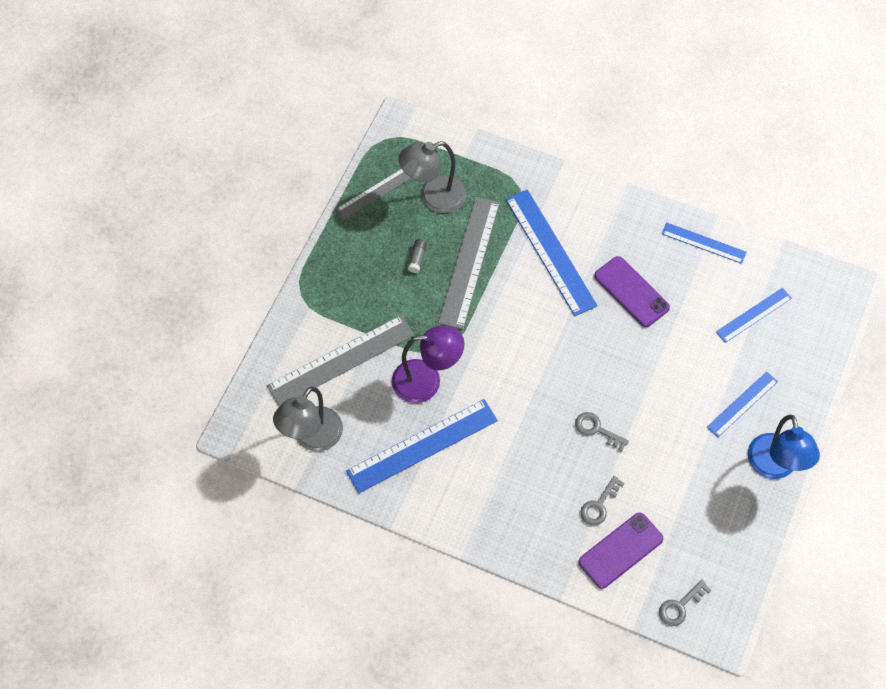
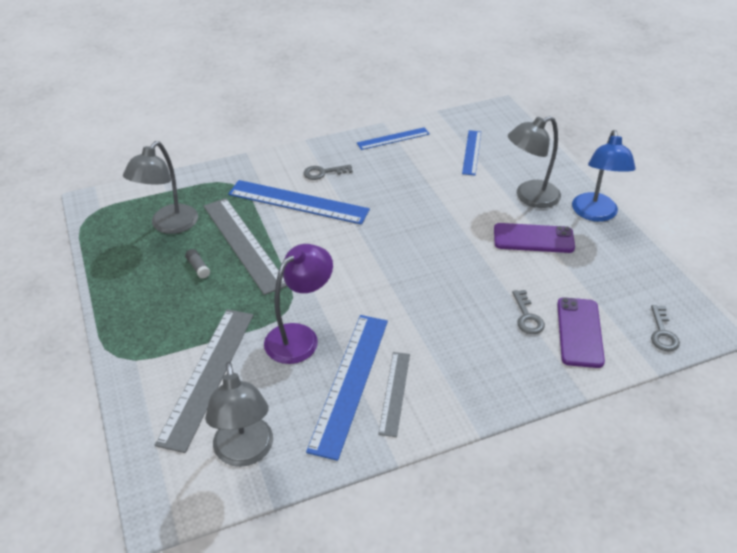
camera: 45 degrees left, 20 degrees down
grey ruler [336,169,411,219] -> grey ruler moved to [378,352,410,437]
grey key [575,412,629,452] -> grey key moved to [303,164,353,180]
purple phone [594,256,670,327] -> purple phone moved to [494,223,575,253]
blue ruler [707,372,778,437] -> grey lamp [508,116,561,208]
blue lamp [748,415,820,479] -> blue lamp turned 60 degrees clockwise [572,130,636,222]

